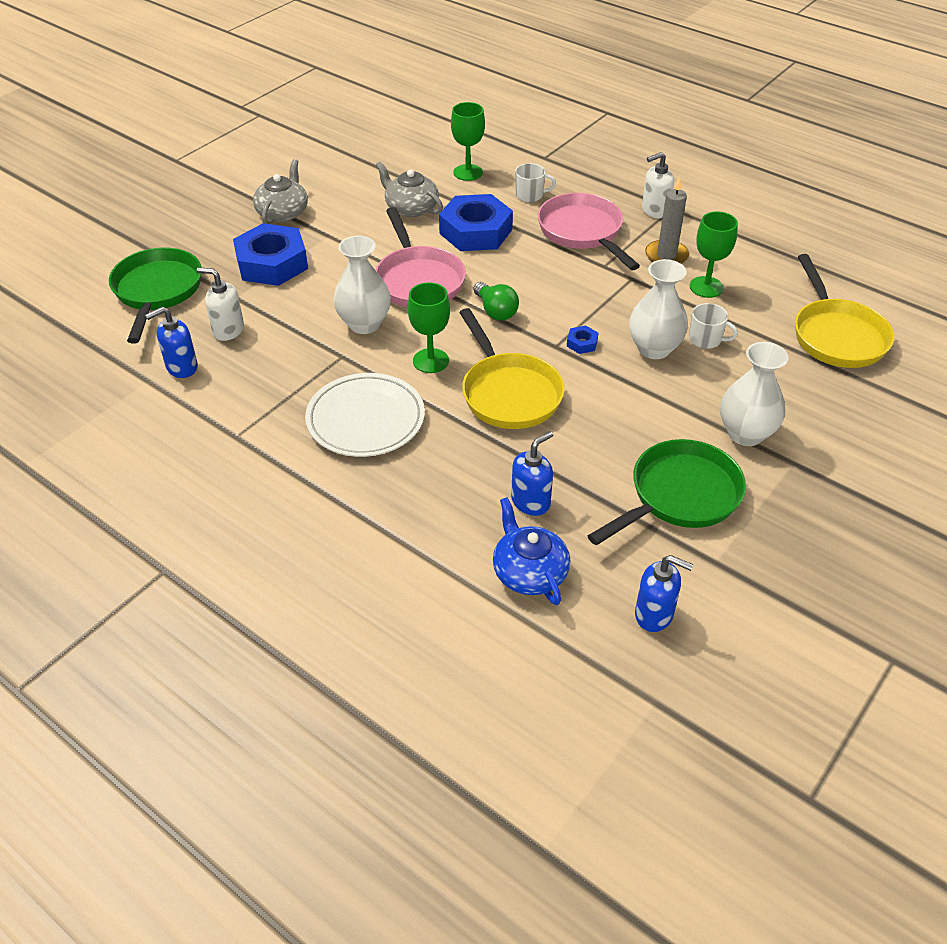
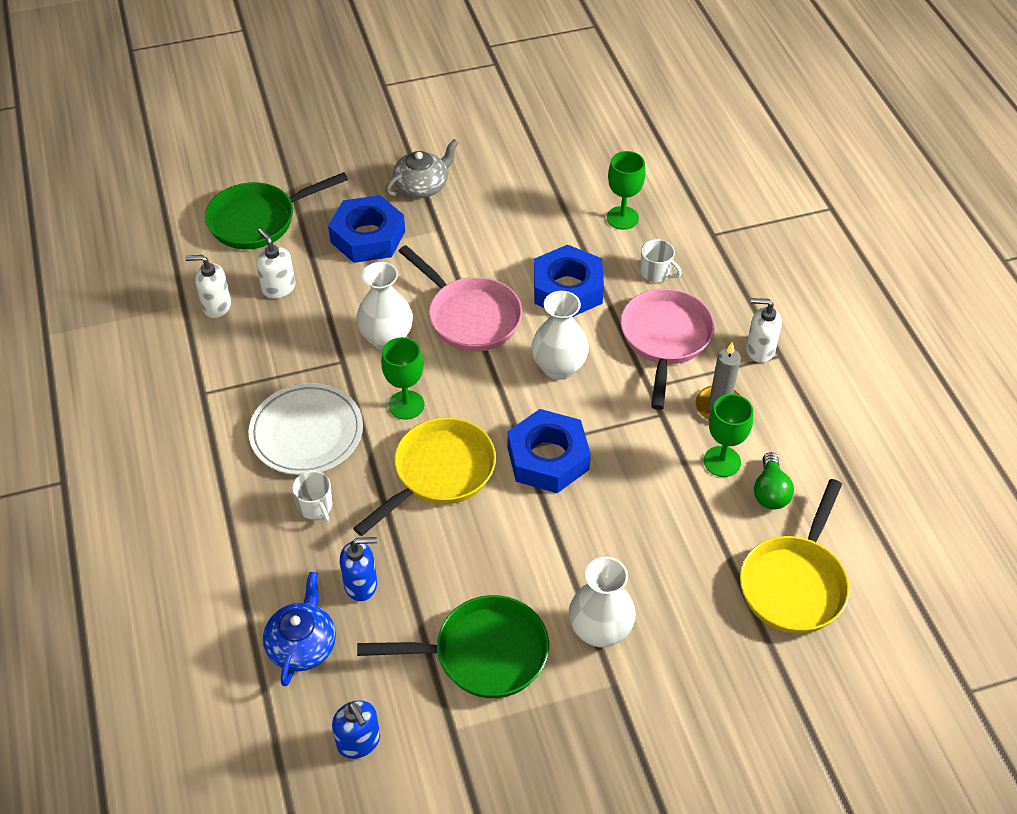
camera: 35 degrees right, 5 degrees up
green pan [109,247,202,343] -> green pan turned 150 degrees counterclockwise [205,172,348,249]
blue soap dispenser [145,307,198,378] -> white soap dispenser [185,255,231,318]
grey teapot [376,162,443,217] -> none
pink pan [376,207,466,307] -> pink pan turned 60 degrees counterclockwise [398,245,522,352]
yellow pan [459,308,565,429] -> yellow pan turned 150 degrees counterclockwise [353,417,496,536]
green light bulb [473,282,519,320] -> green light bulb moved to [754,452,794,510]
blue nut [567,326,598,354] -> blue nut [507,409,591,493], size x2.50
white vase [629,259,688,359] -> white vase moved to [531,291,589,380]
white mug [689,303,738,349] -> white mug moved to [292,471,332,522]

